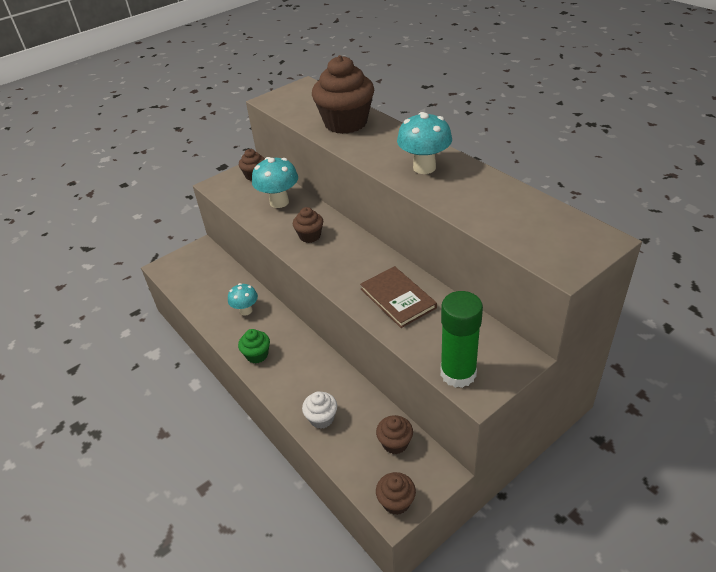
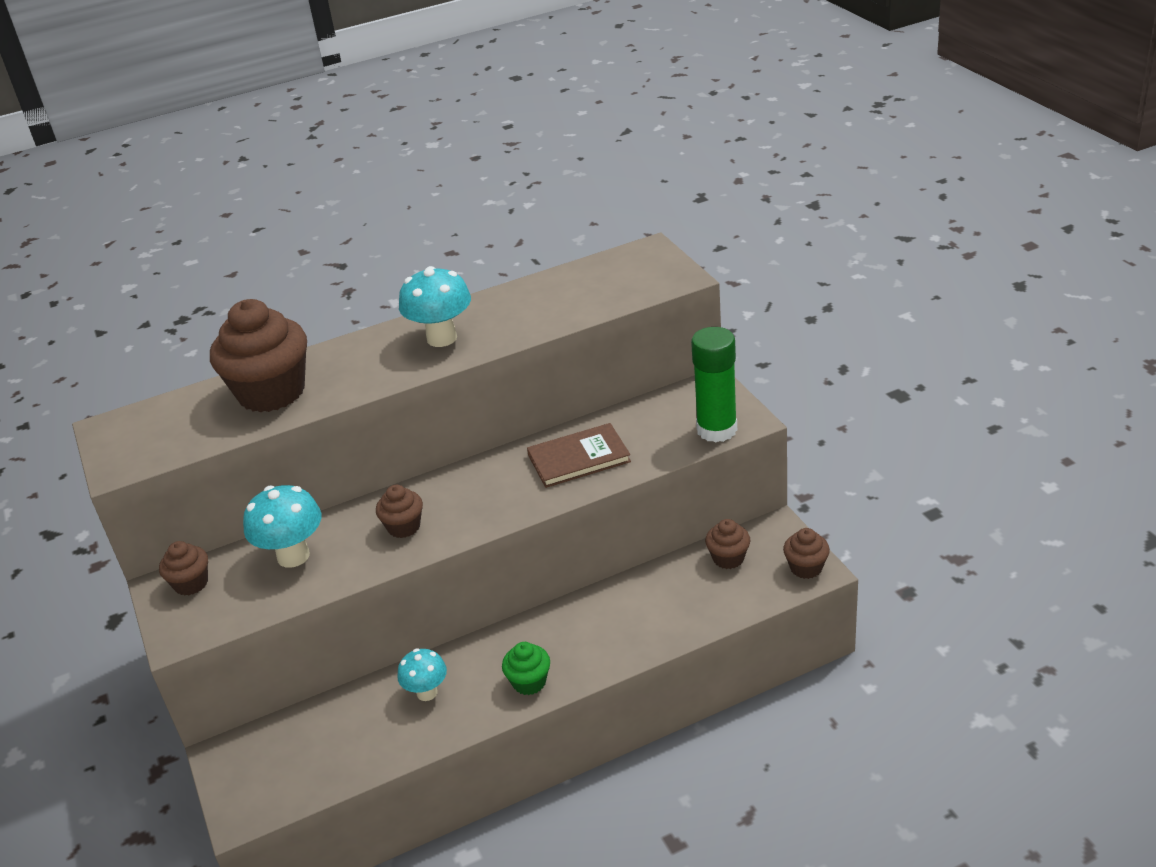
camera: 75 degrees left, 5 degrees down
white cupcake [302,391,337,429] -> none

